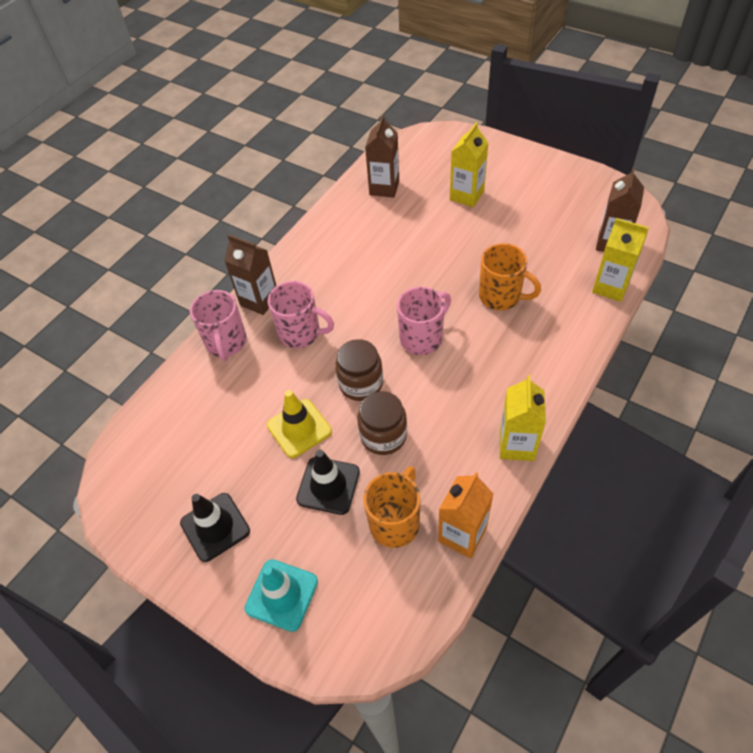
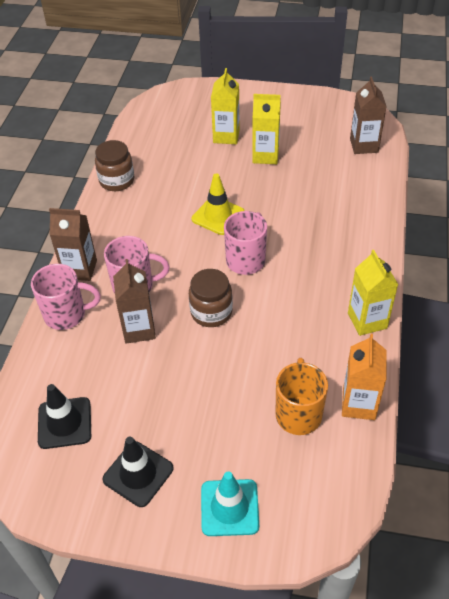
camera: 25 degrees left, 5 degrees down
pink mug [190,290,247,361] -> pink mug turned 60 degrees counterclockwise [31,264,101,330]
yellow traffic cone [267,390,332,458] -> yellow traffic cone moved to [191,173,244,235]
black traffic cone [296,450,360,515] -> black traffic cone moved to [38,384,91,449]
brown jar [357,391,407,455] -> brown jar moved to [95,140,134,191]
brown carton [365,115,399,198] -> brown carton moved to [113,259,156,344]
orange mug [479,243,541,310] -> none
yellow carton [592,218,649,302] -> yellow carton moved to [252,94,281,164]

